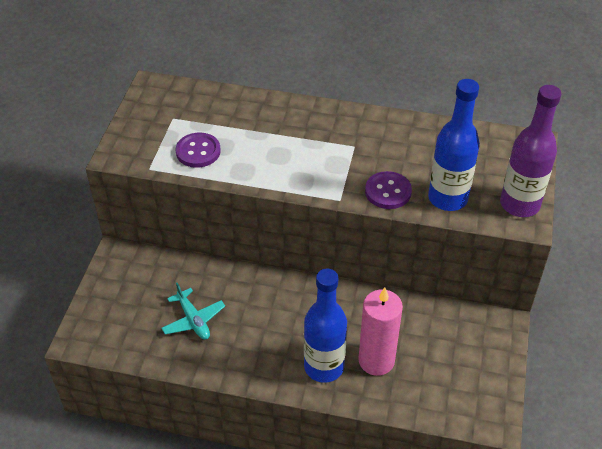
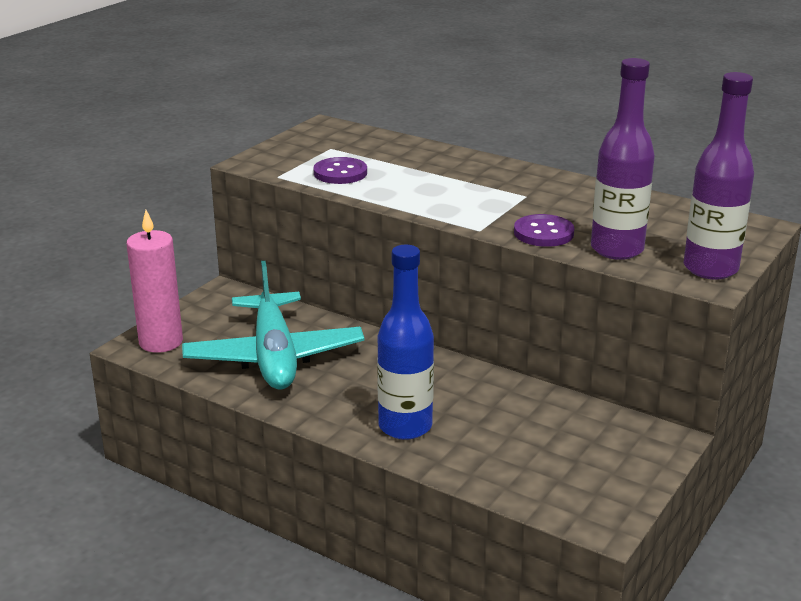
camera: 20 degrees right, 20 degrees down
turquoise plane [161,283,225,340] -> turquoise plane [182,261,364,390], size x2.11
pink candle [359,288,403,376] -> pink candle moved to [126,210,183,353]
blue bottle [428,79,480,211] -> purple bottle [591,58,655,260]

